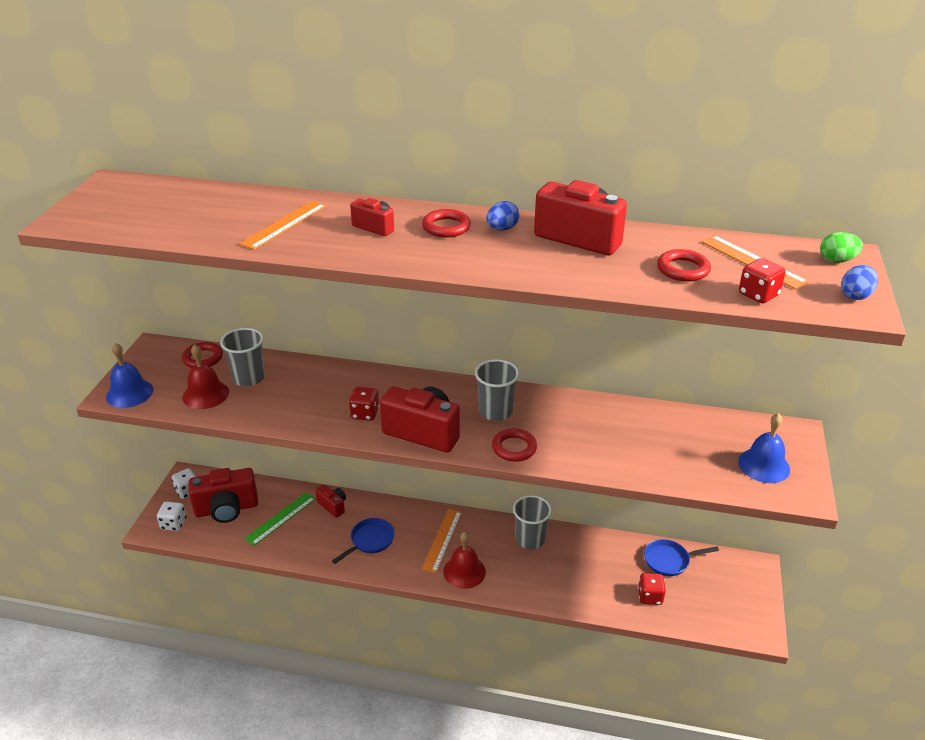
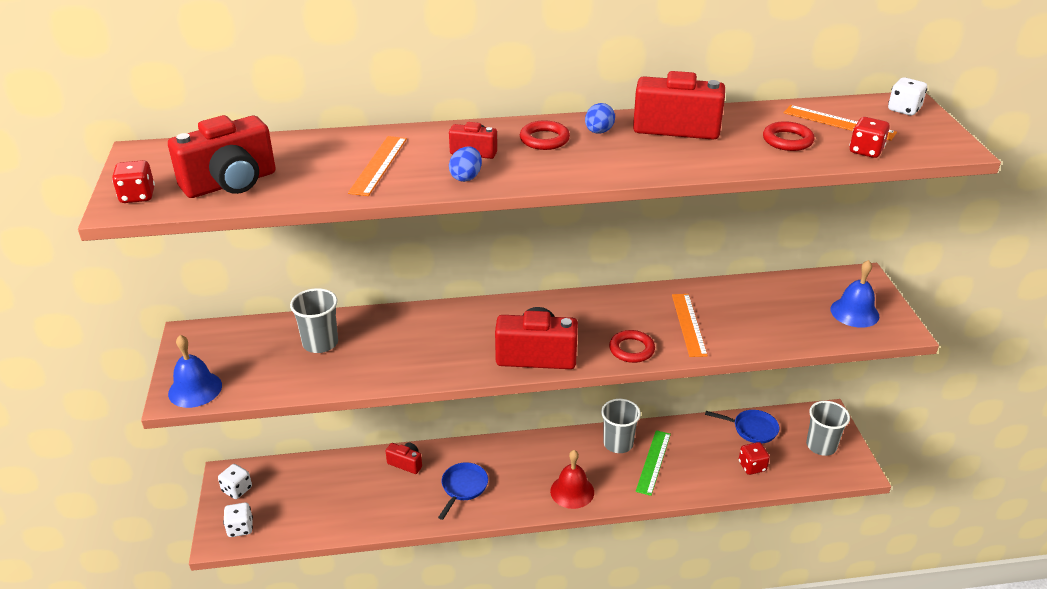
camera: 20 degrees left, 0 degrees up
red ring [182,342,223,368] -> none
red bell [182,344,229,409] -> none
red camera [188,468,258,523] -> red camera moved to [168,115,276,198]
green ruler [244,492,316,546] -> green ruler moved to [636,430,671,496]
red dice [349,387,379,421] -> red dice moved to [112,160,155,203]
orange ruler [421,509,462,573] -> orange ruler moved to [672,294,708,357]
grey cup [475,359,519,421] -> grey cup moved to [806,401,850,456]
blue pan [644,539,719,576] -> blue pan turned 135 degrees counterclockwise [705,410,779,444]
green egg [820,232,863,263] -> white dice [888,77,927,115]
blue egg [841,265,878,300] -> blue egg moved to [449,147,482,182]

